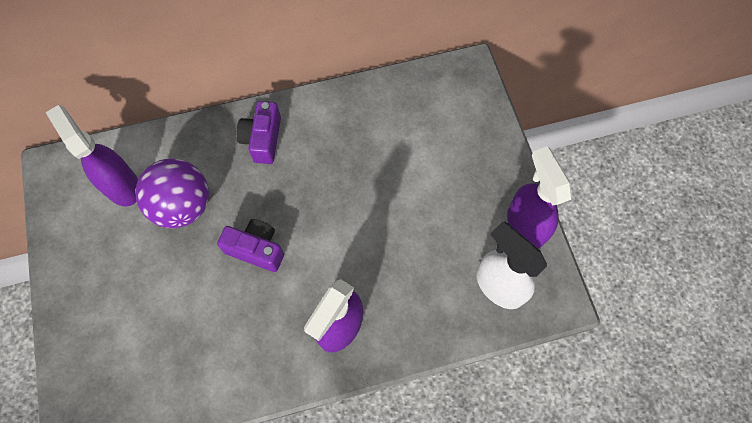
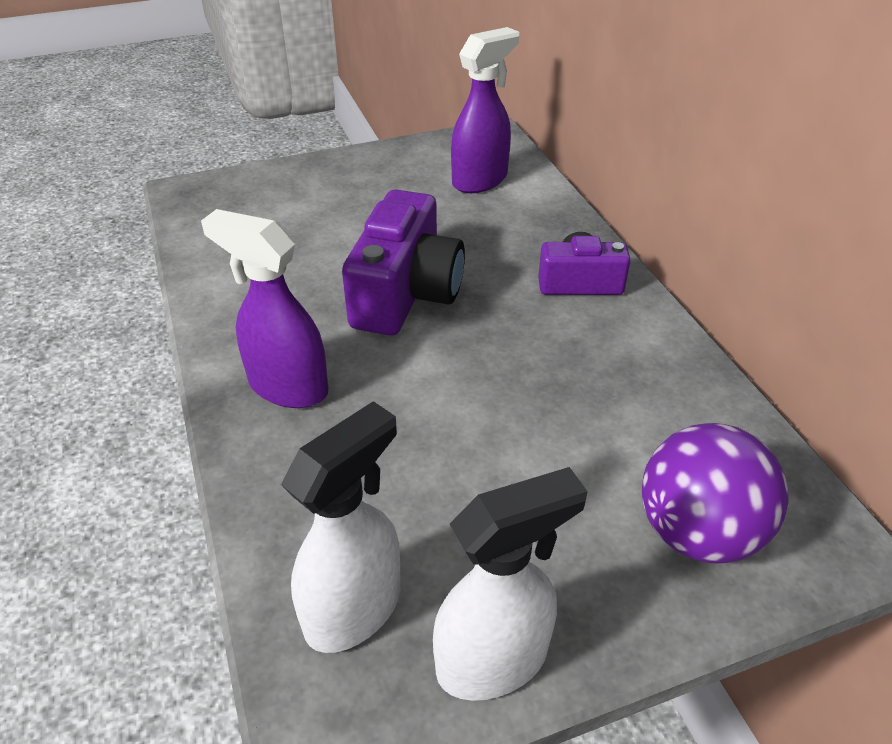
camera: 85 degrees right, 25 degrees down
purple ball [135,158,209,228] -> purple ball moved to [642,423,789,564]
purple camera [217,219,284,272] -> purple camera [342,189,465,336], size x1.66
purple spray bottle [507,146,572,249] -> white spray bottle [433,467,588,701]

